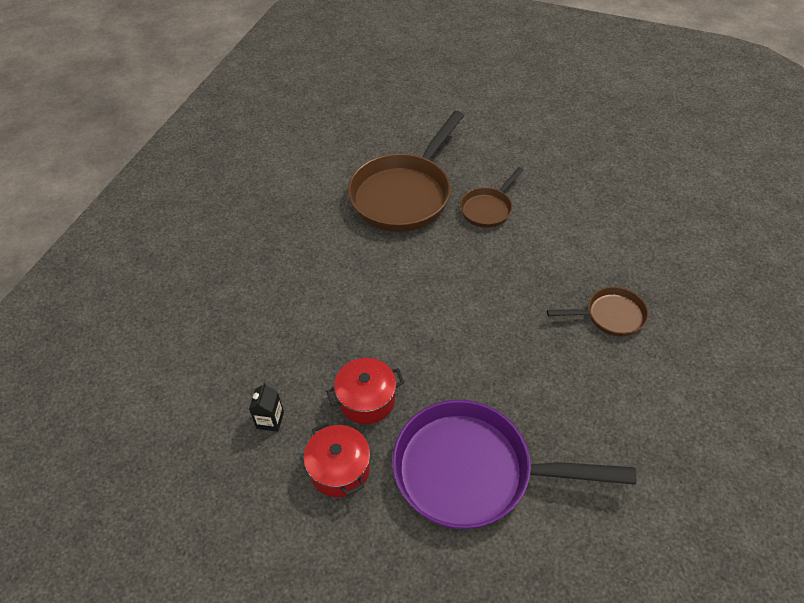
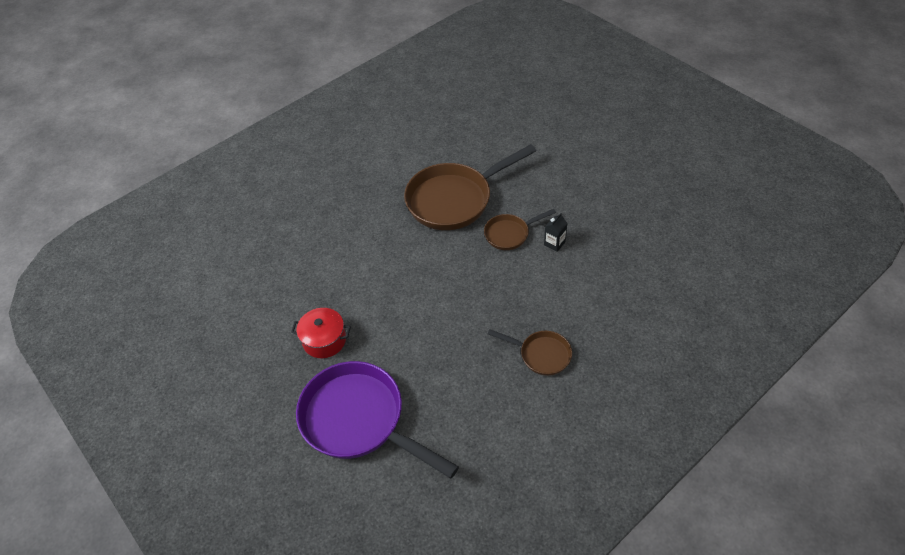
camera: 30 degrees right, 0 degrees up
black carton [249,382,284,432] -> black carton moved to [544,213,567,252]
red pot [304,422,370,497] -> none

